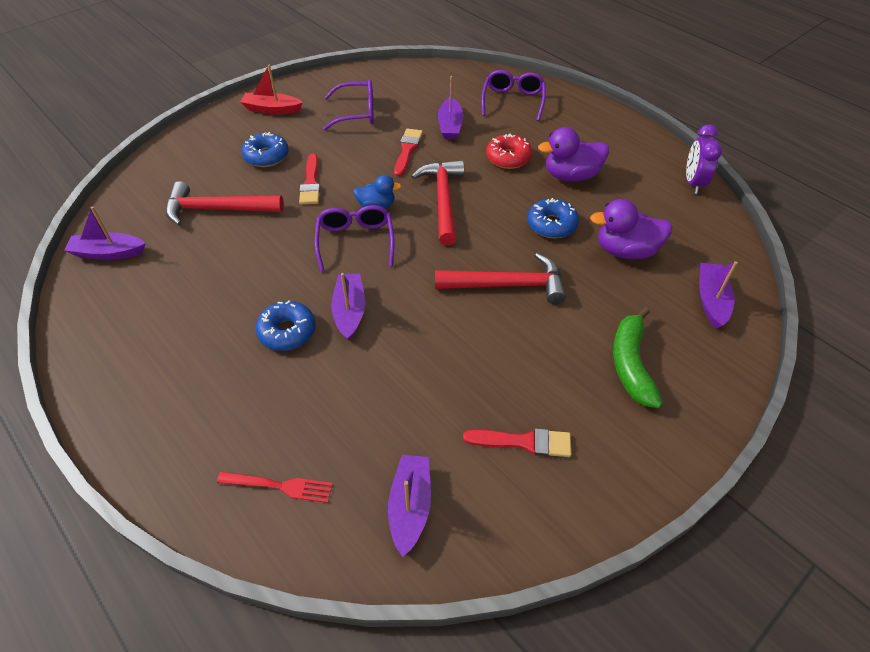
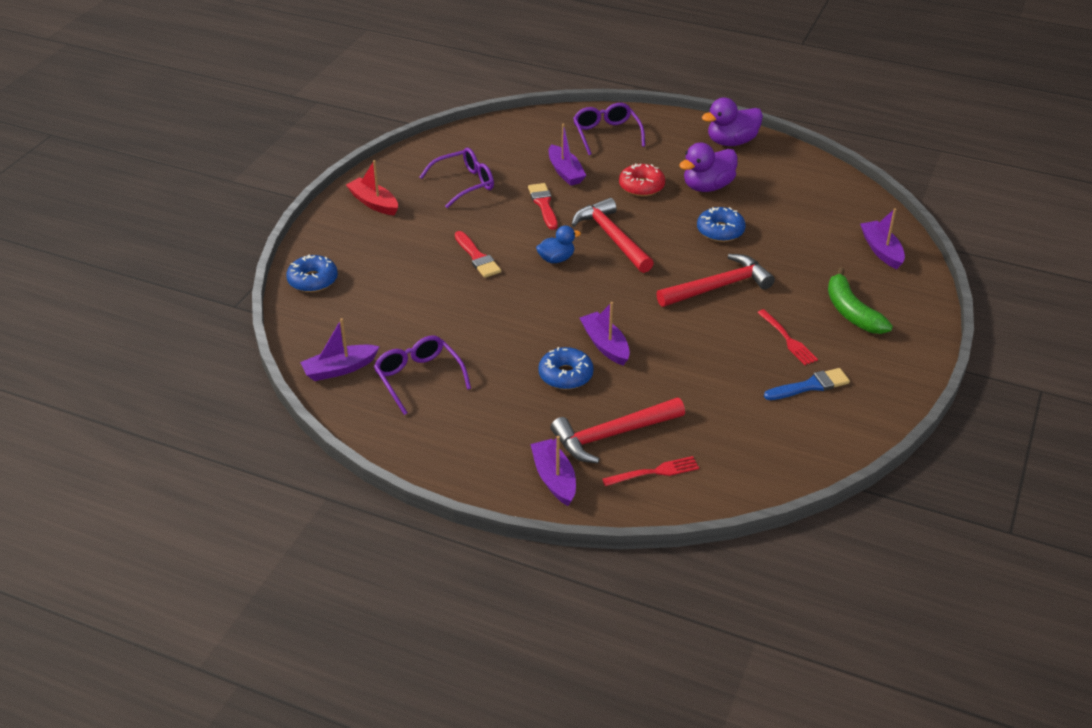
camera: 25 degrees left, 10 degrees down
red hammer [166,181,284,226] -> red hammer moved to [551,398,685,463]
red boat [240,65,303,114] -> red boat turned 60 degrees clockwise [346,160,398,215]
blue donut [242,132,289,167] -> blue donut moved to [286,255,338,292]
purple glasses [315,205,395,272] -> purple glasses moved to [374,336,471,415]
purple boat [388,455,431,557] -> purple boat moved to [530,436,576,506]
red brush [463,428,571,457] -> blue brush [764,368,850,400]
purple duck [590,199,672,259] -> purple duck moved to [702,98,763,146]
purple clock [686,125,722,194] -> none
none -> red fork [757,309,818,365]

